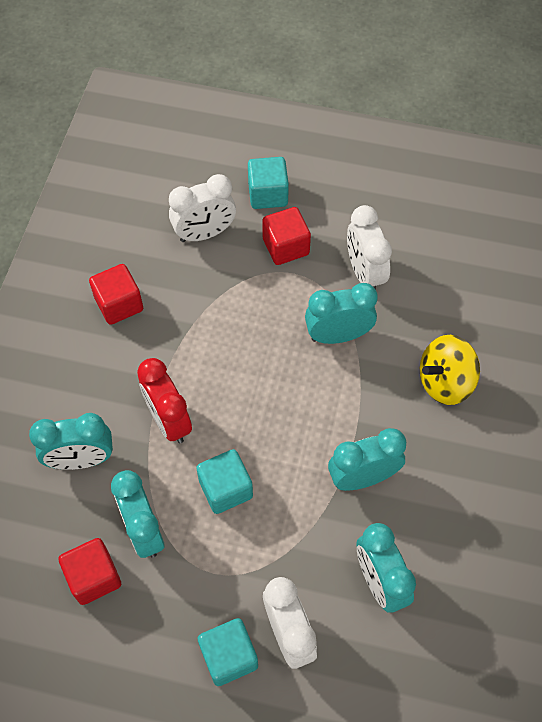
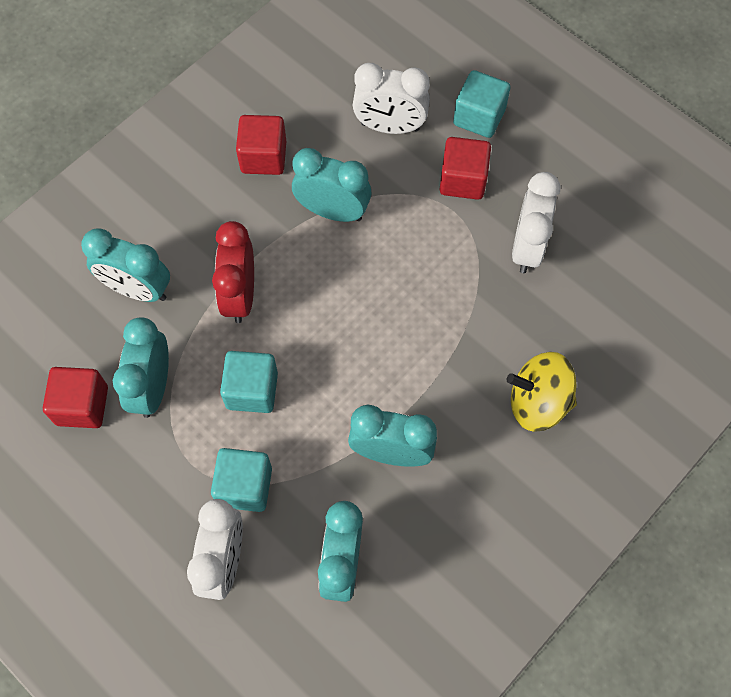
camera: 30 degrees right, 5 degrees up
turquoise cube [198,618,258,686] -> turquoise cube moved to [211,448,272,512]
turquoise clock [305,283,378,344] -> turquoise clock moved to [292,148,372,222]

